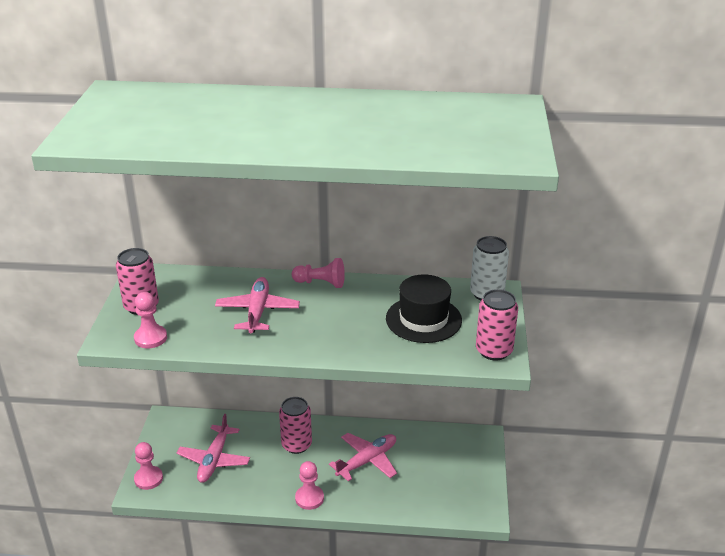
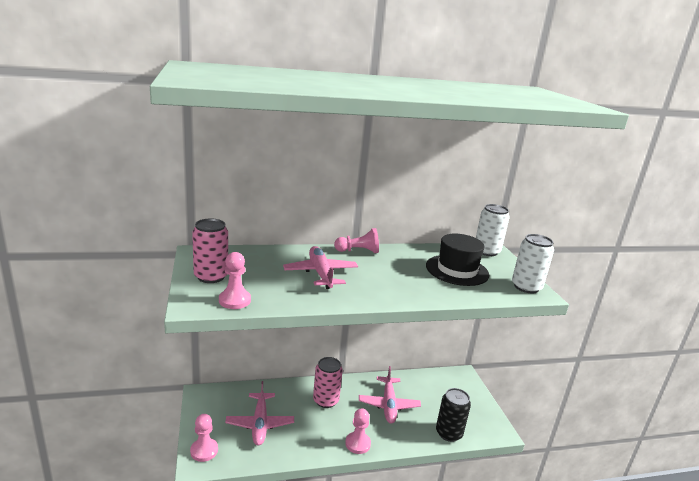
camera: 20 degrees left, 10 degrees down
pink plane [329,433,397,482] -> pink plane turned 150 degrees clockwise [359,366,421,424]
pink can [476,289,518,361] -> white can [512,234,554,293]
none -> black can [436,388,471,442]

